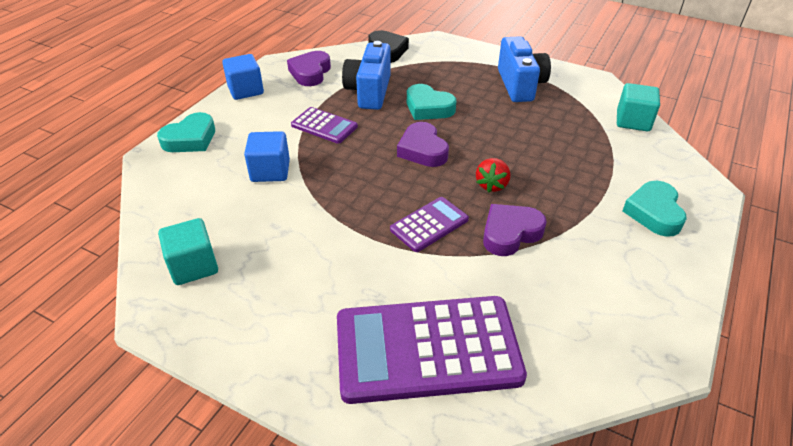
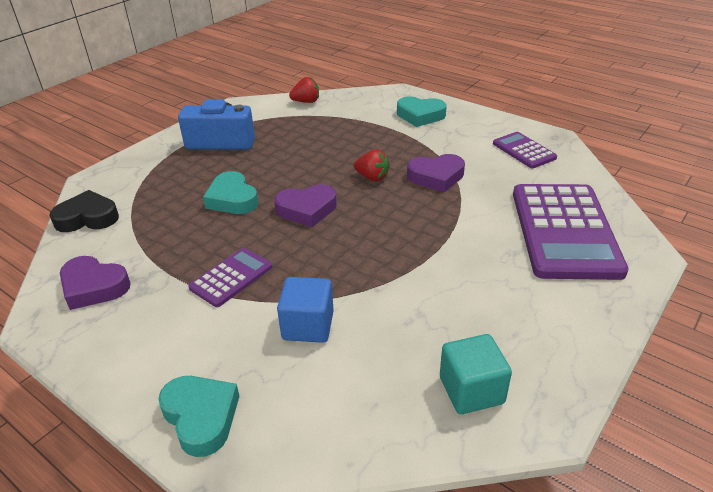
camera: 80 degrees left, 5 degrees down
blue cube [222,54,264,100] -> none
blue camera [342,41,391,110] -> none
purple calculator [390,197,469,252] -> purple calculator moved to [493,132,557,168]
turquoise heart [407,84,456,120] -> turquoise heart turned 105 degrees clockwise [203,171,258,214]
purple heart [483,204,547,256] -> purple heart turned 75 degrees counterclockwise [407,154,465,192]
turquoise cube [617,83,660,131] -> red strawberry [289,77,319,103]

